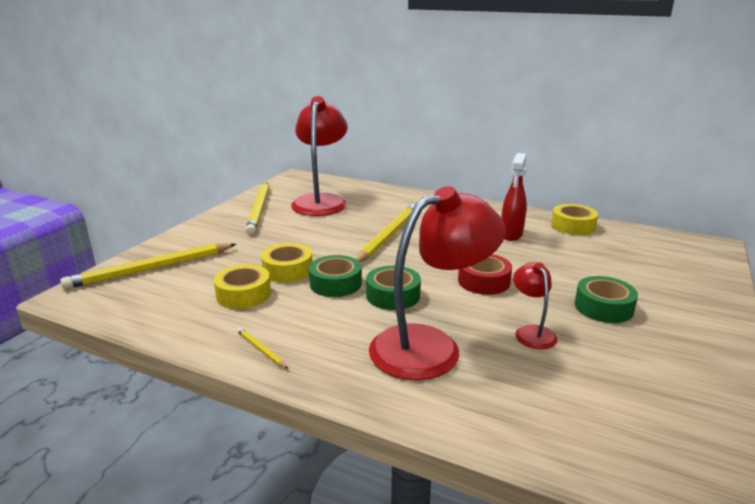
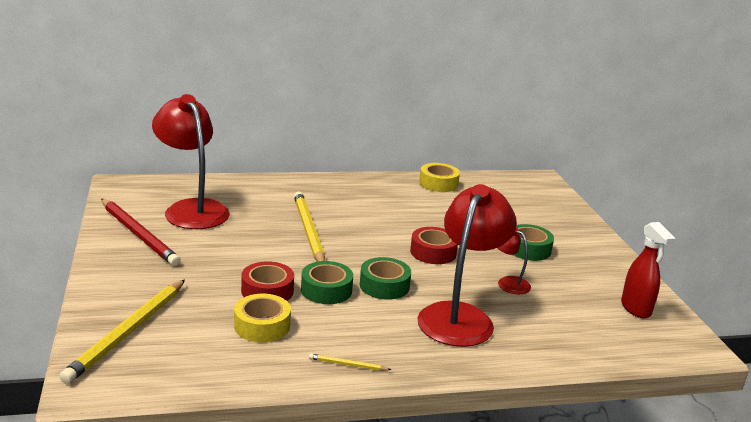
camera: 40 degrees left, 0 degrees up
yellow pencil [245,182,269,235] -> red pencil [101,199,181,266]
yellow tape [261,243,312,283] -> red tape [241,261,294,301]
red spray bottle [501,153,527,241] -> red spray bottle moved to [621,222,676,318]

